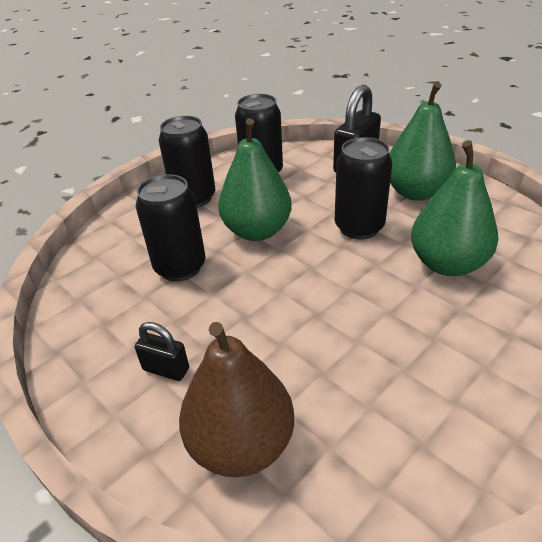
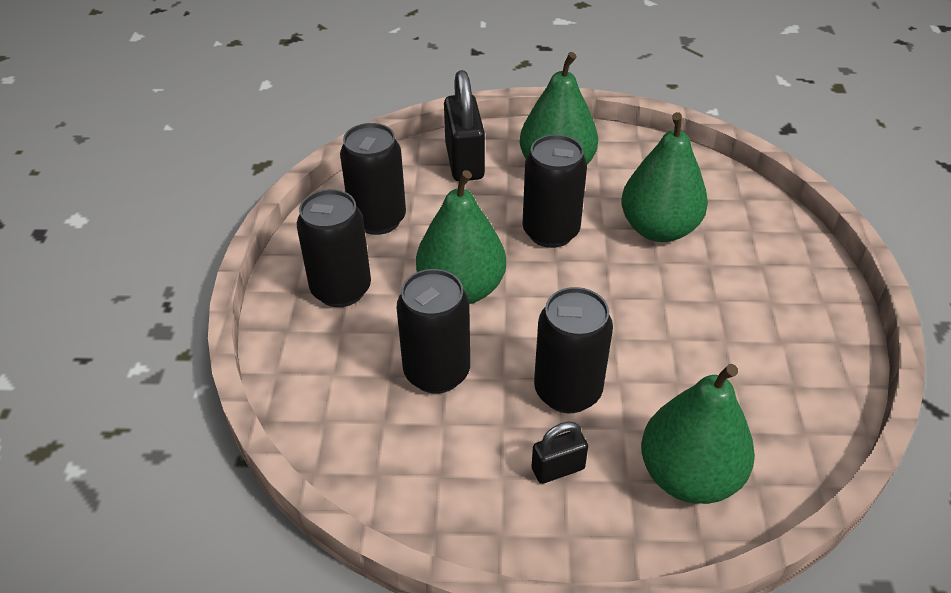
camera: 45 degrees left, 5 degrees up
brown pear [179,322,294,477] -> green pear [641,364,755,504]
none -> black can [534,287,613,413]

